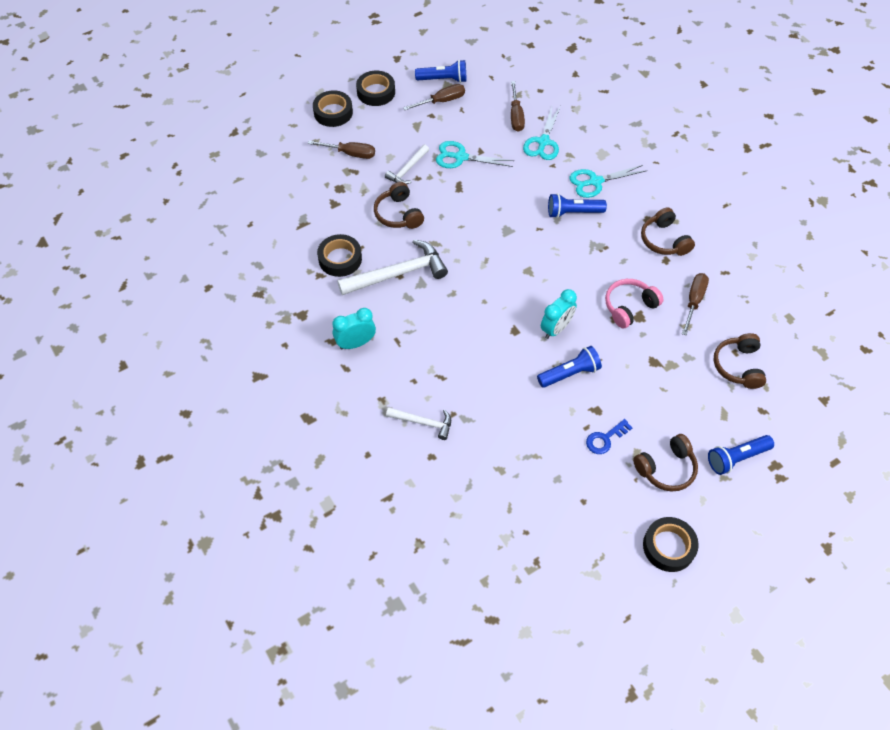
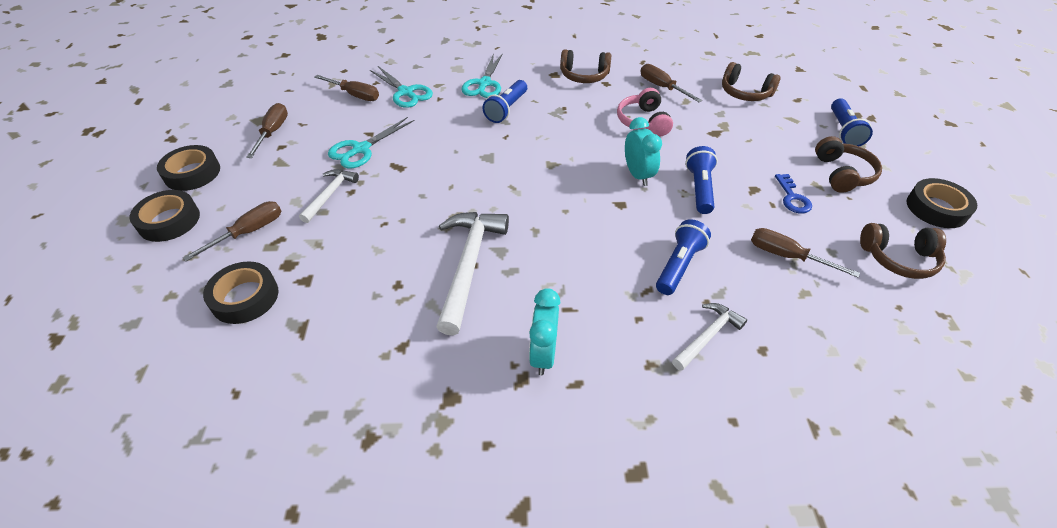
camera: 60 degrees left, 10 degrees down
black tape [317,234,362,277] -> black tape moved to [203,261,278,324]
brown headphones [374,182,424,229] -> brown headphones moved to [860,223,946,279]
white hammer [385,145,429,184] -> white hammer turned 135 degrees counterclockwise [299,169,359,223]
blue flashlight [415,60,466,83] -> blue flashlight moved to [656,219,711,295]
none -> brown screwdriver [751,228,860,278]

